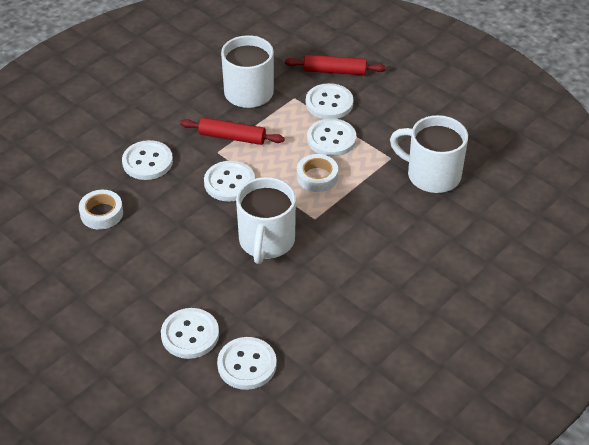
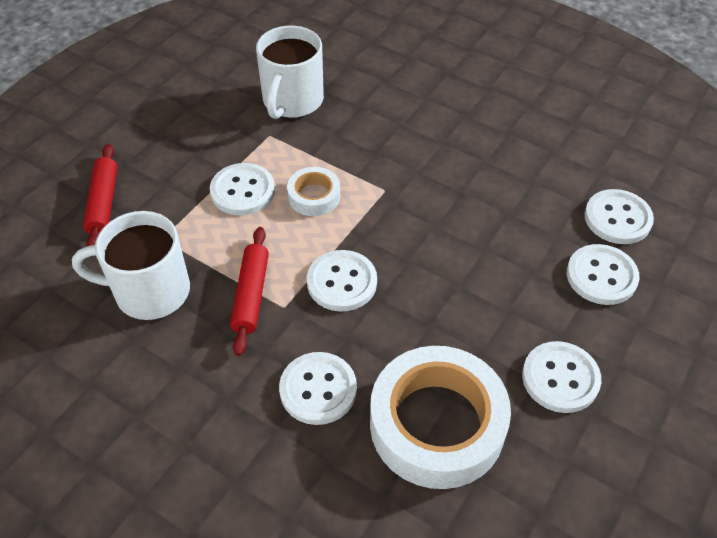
camera: 100 degrees left, 5 degrees up
white tape [79,190,123,230] -> white tape [370,346,511,489], size x2.09
white mug [236,177,296,264] -> none
white button [306,83,354,119] -> white button moved to [522,341,601,413]

